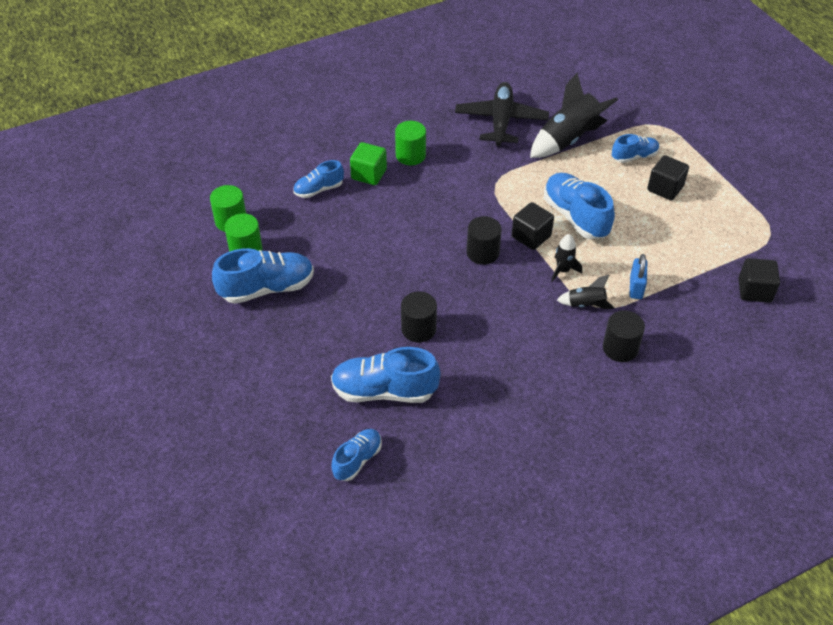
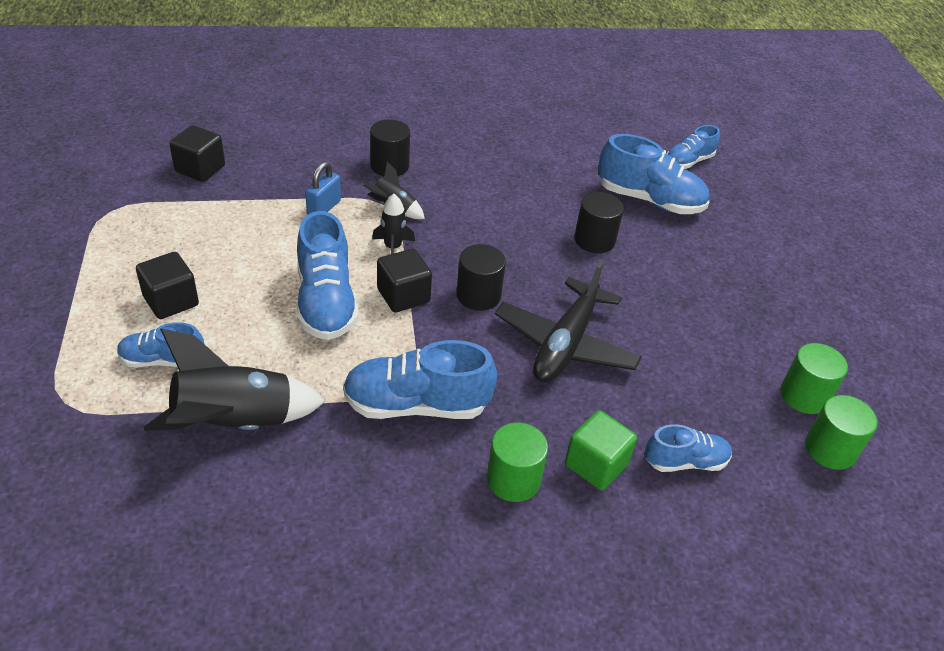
camera: 165 degrees left, 5 degrees down
blue shoe [212,248,314,304] -> blue shoe moved to [343,340,497,419]
black plane [455,82,549,146] -> black plane moved to [495,261,642,382]

